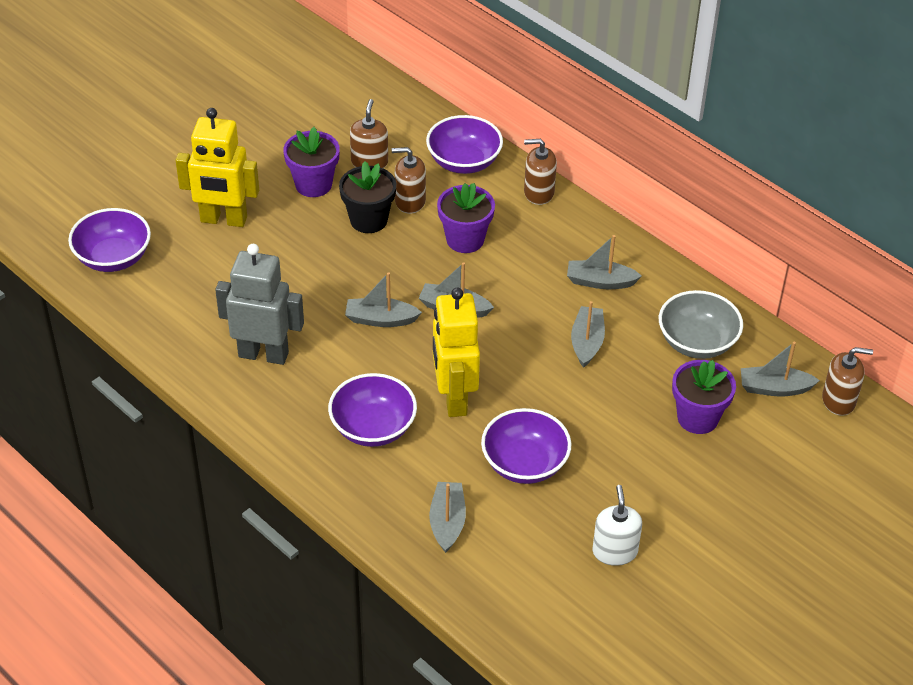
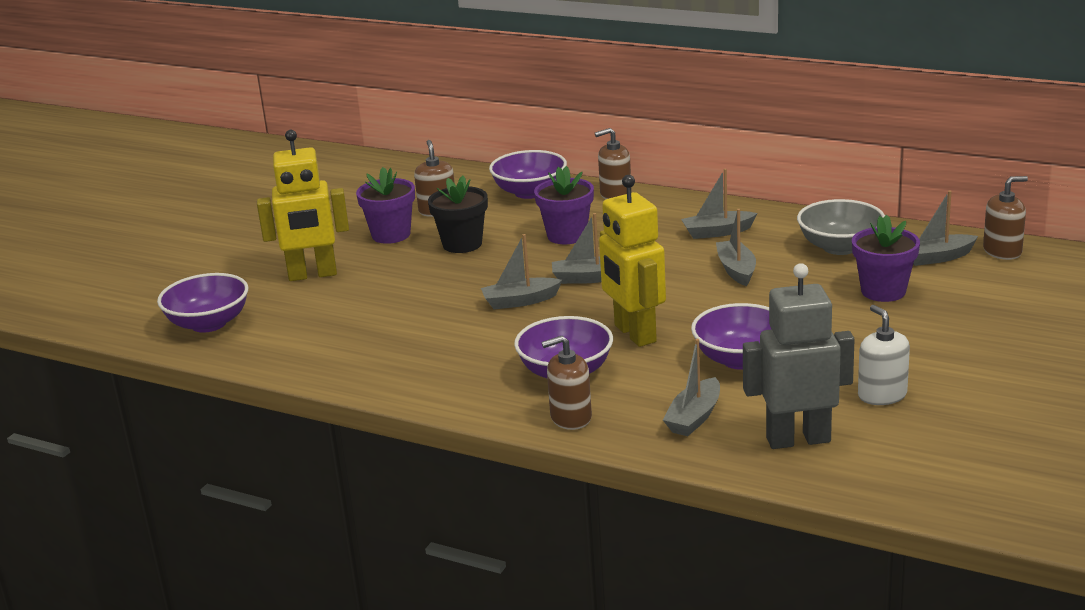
camera: 15 degrees left, 20 degrees down
grey robot [215,244,304,365] -> grey robot moved to [743,263,855,449]
brown soap dispenser [392,147,426,214] -> brown soap dispenser moved to [542,336,592,430]
grey boat [429,482,466,553] -> grey boat turned 135 degrees counterclockwise [663,339,720,436]

